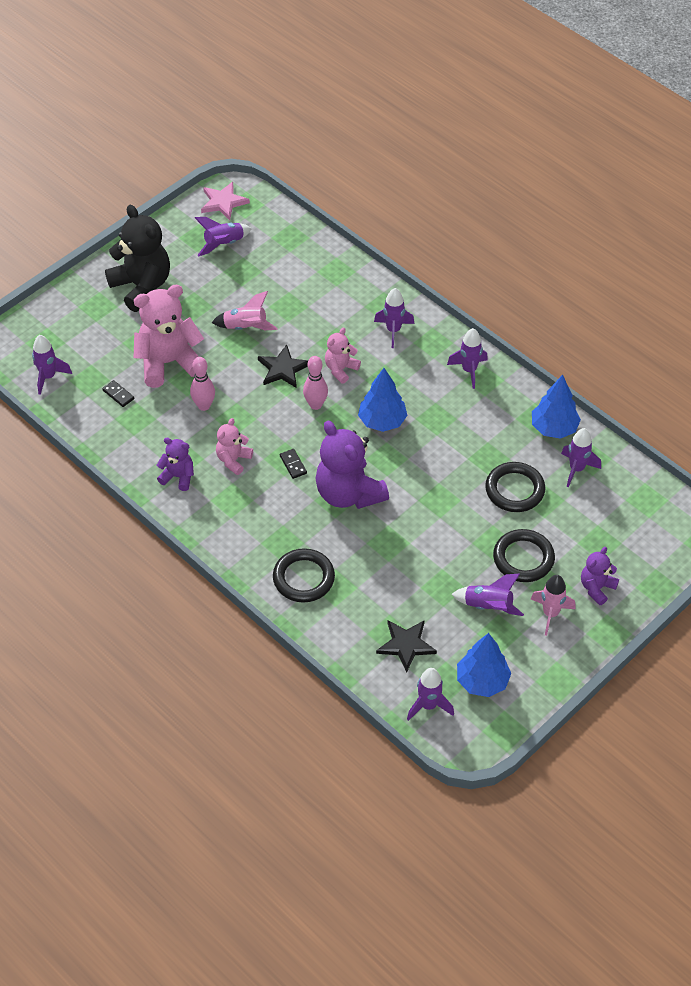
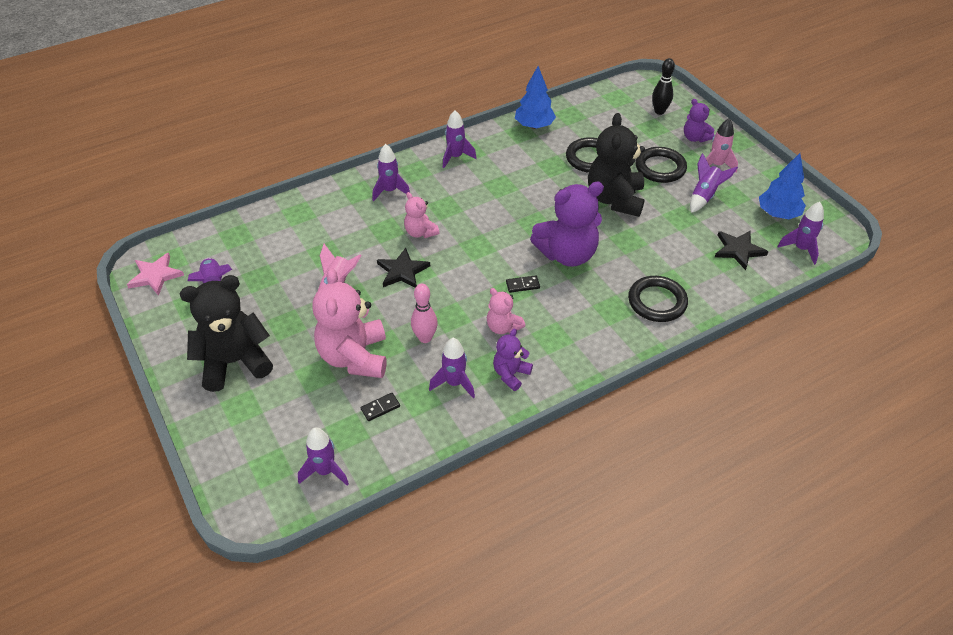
camera: 75 degrees left, 5 degrees down
pink bowling pin [303,356,328,410] -> none
blue tree [358,368,408,432] -> none
purple rocket [561,428,601,487] -> purple rocket moved to [429,338,475,399]
none -> black teddy bear [588,113,645,217]
none -> black bowling pin [652,58,675,115]

